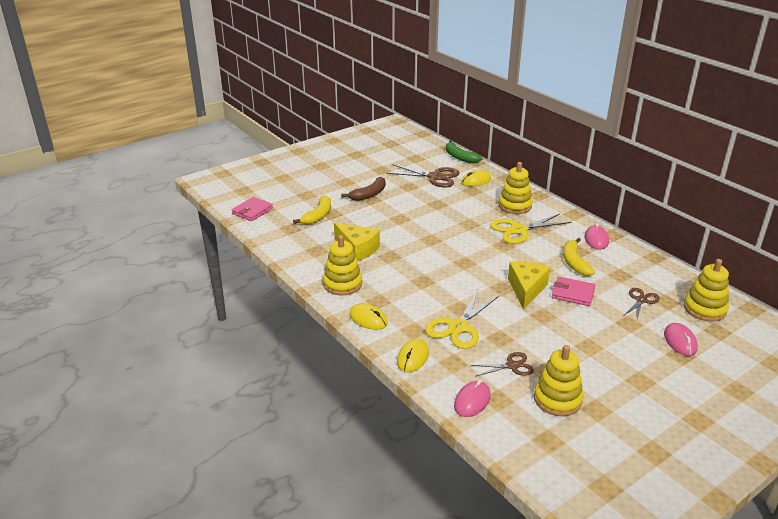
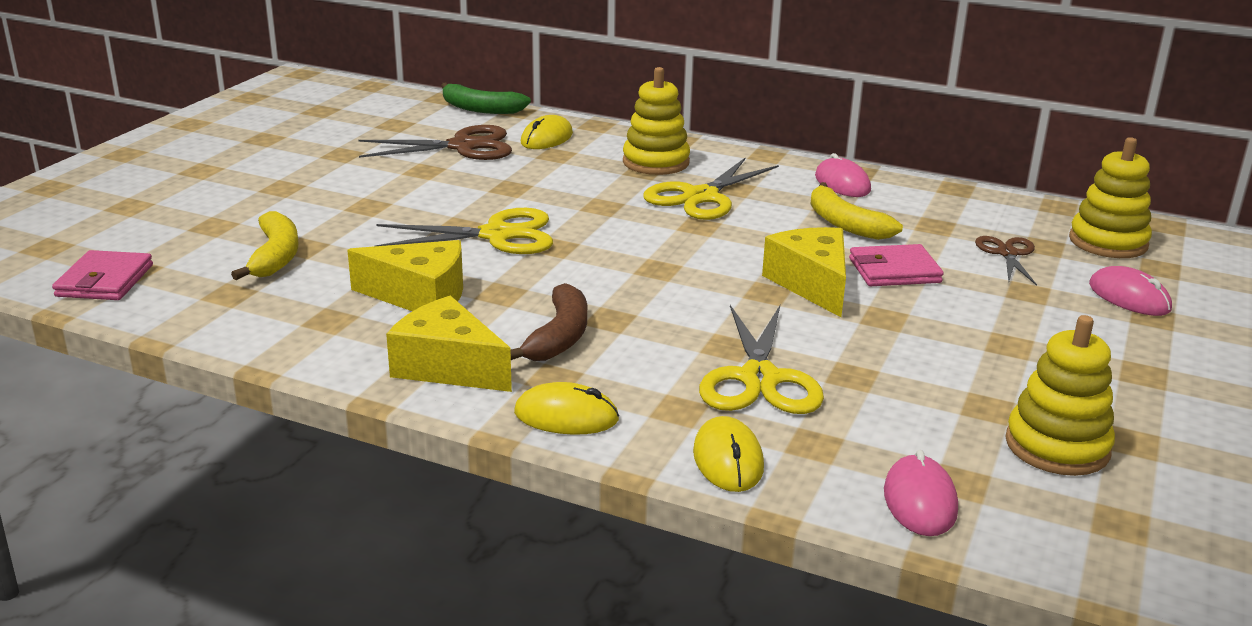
camera: 30 degrees left, 5 degrees down
yellow stacking toy [323,235,362,295] -> yellow cheese [386,296,512,392]
brown banana [341,177,386,201] -> brown banana moved to [511,283,587,361]
brown scissors [471,352,534,376] -> none
none -> yellow scissors [375,208,553,254]

